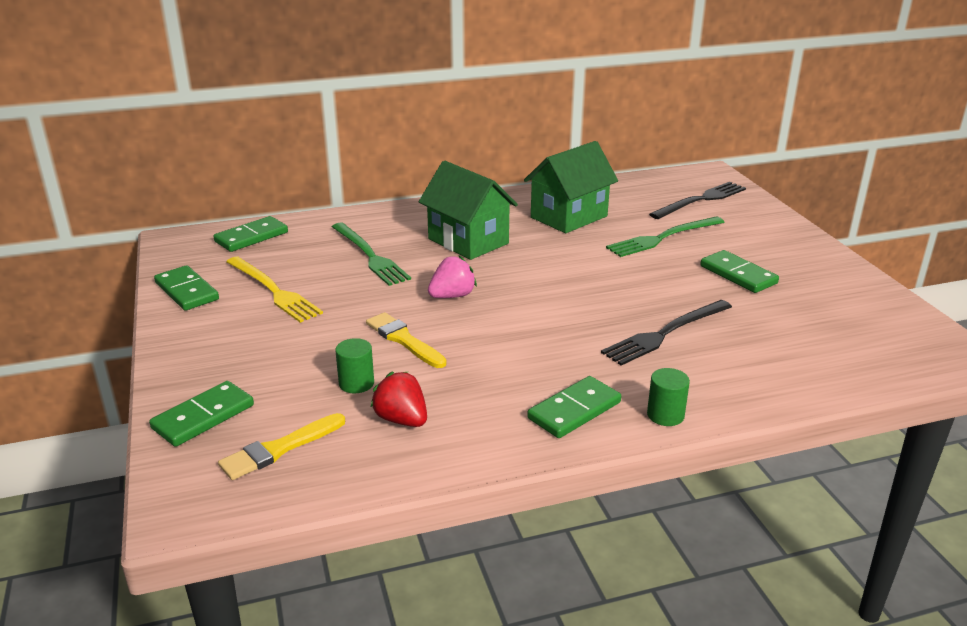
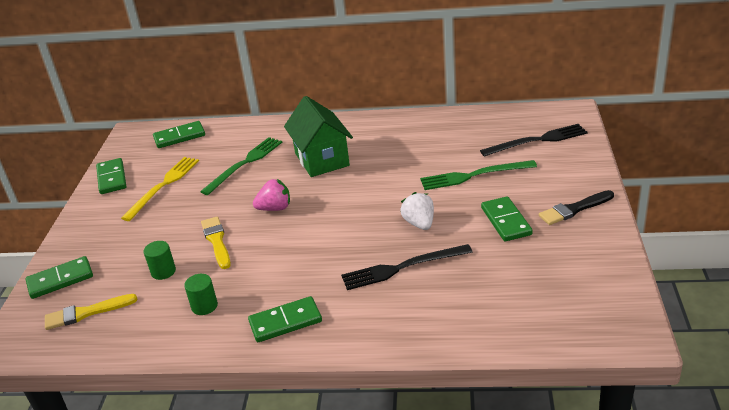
camera: 25 degrees right, 5 degrees up
yellow fork [226,256,323,323] -> yellow fork turned 135 degrees counterclockwise [121,157,199,221]
green fork [332,223,411,286] -> green fork turned 135 degrees counterclockwise [200,137,282,195]
red strawberry [371,372,427,427] -> none
green house [524,141,618,233] -> none
green cylinder [647,368,690,426] -> green cylinder moved to [184,274,218,315]
none -> white strawberry [400,192,434,230]
none -> black brush [539,190,614,225]

